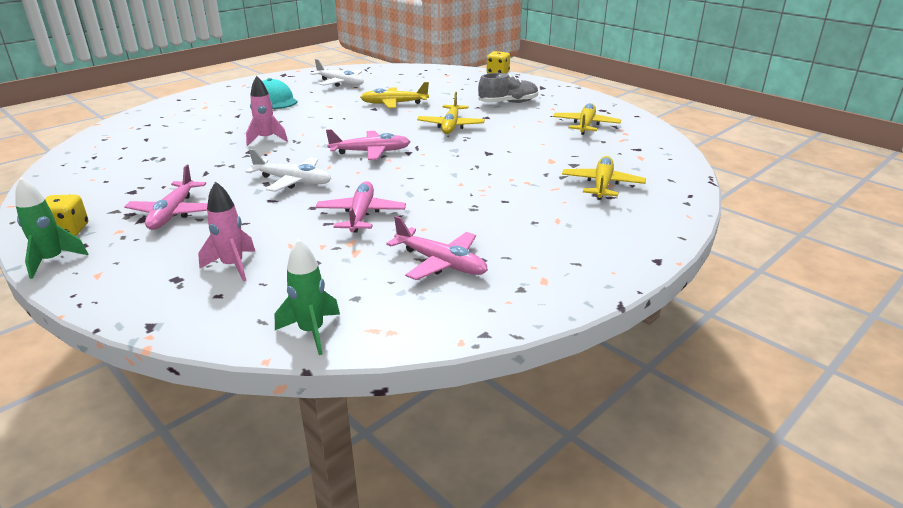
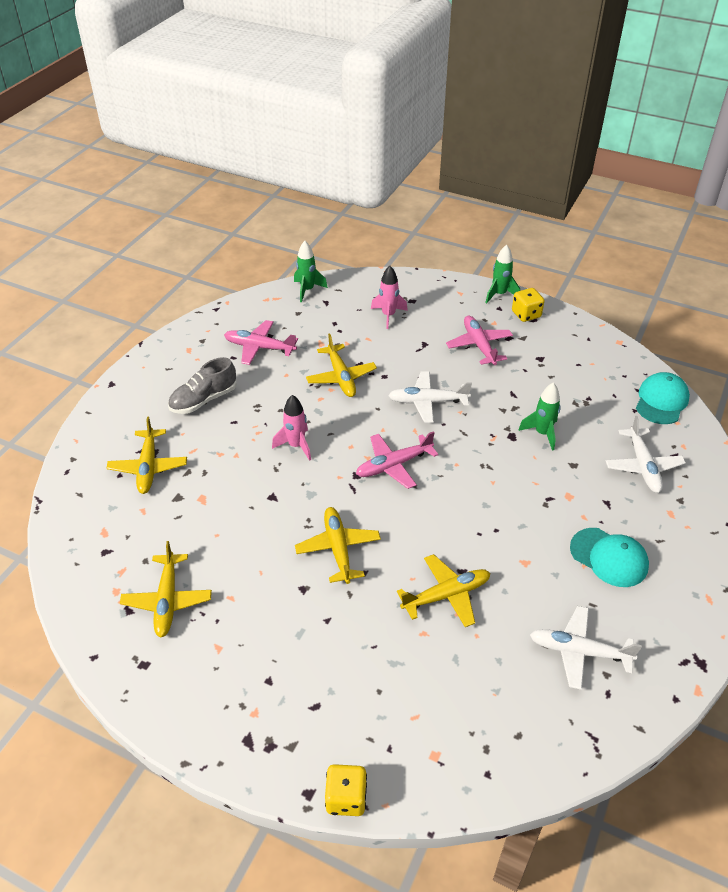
camera: 160 degrees right, 15 degrees up
pink rocket [246,76,288,146] -> pink rocket moved to [272,395,311,461]
pink plane [316,181,406,232] -> yellow plane [306,333,377,397]
grey shoe [478,73,538,103] -> grey shoe moved to [168,357,237,414]
none -> green rocket [518,383,561,451]
none -> white plane [606,416,686,493]
none -> turquoise cap [636,372,690,424]

